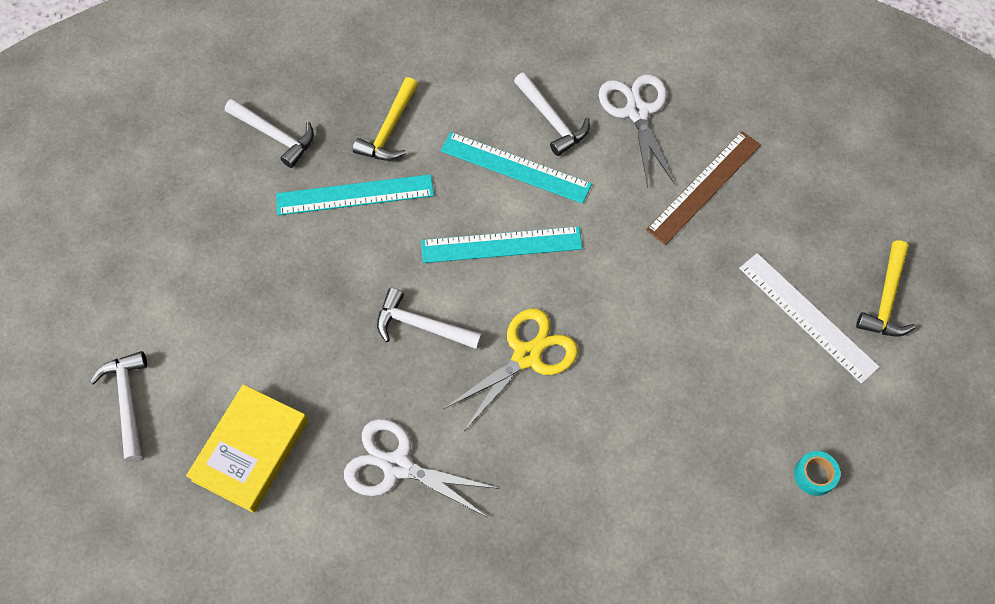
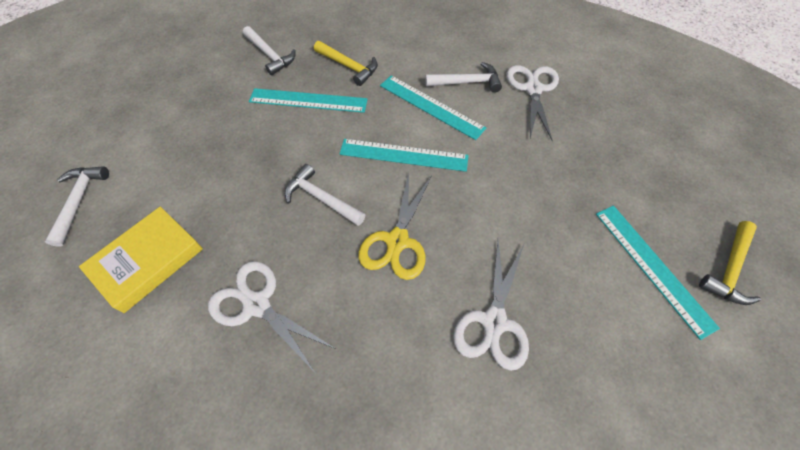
camera: 15 degrees right, 5 degrees down
yellow hammer [353,77,418,161] -> yellow hammer turned 90 degrees counterclockwise [314,41,378,86]
yellow scissors [444,308,578,430] -> yellow scissors turned 135 degrees clockwise [358,172,431,280]
white hammer [514,72,590,156] -> white hammer turned 75 degrees counterclockwise [425,62,502,93]
brown ruler [646,131,761,245] -> none
white ruler [739,253,879,384] -> turquoise ruler [596,205,720,340]
turquoise tape [794,451,840,496] -> none
none -> white scissors [453,240,529,371]

